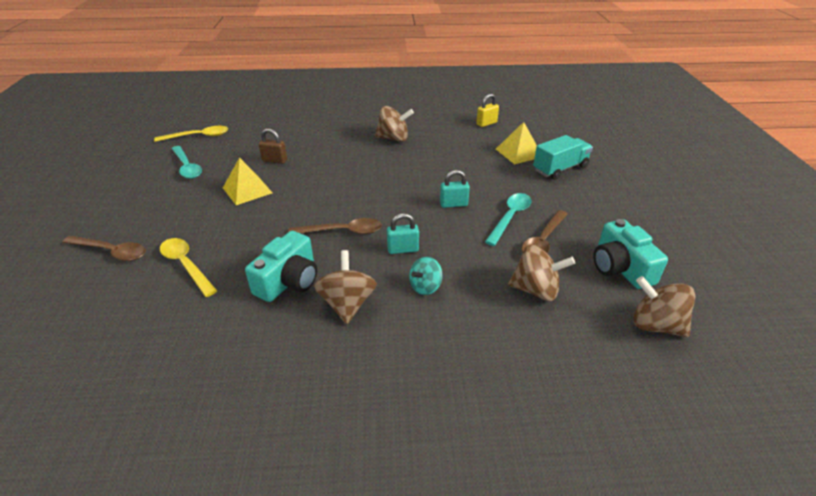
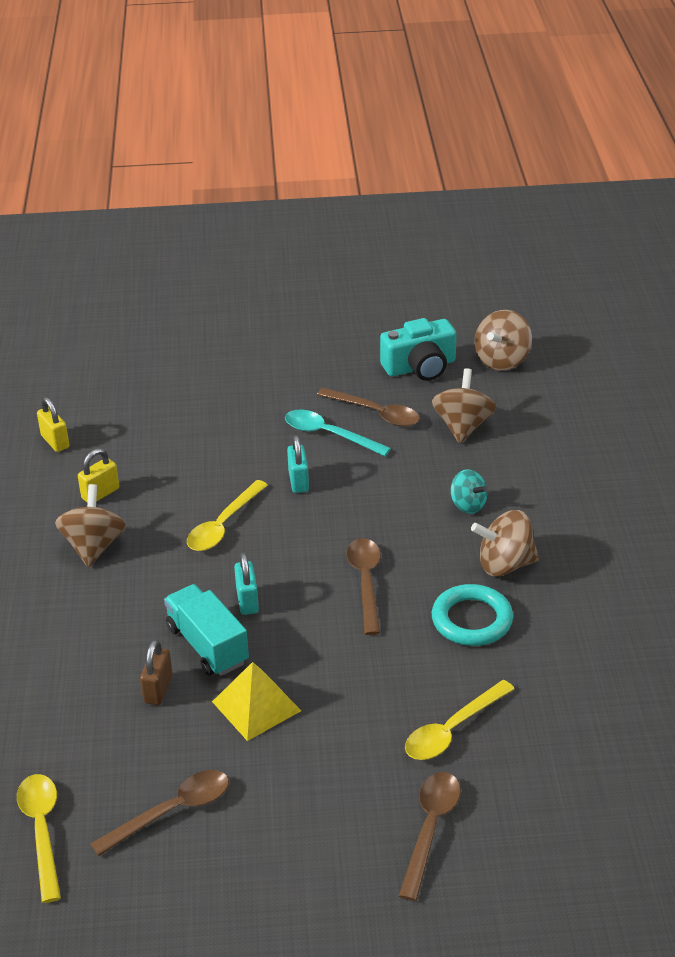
camera: 90 degrees left, 0 degrees up
turquoise spoon [172,146,202,179] -> brown spoon [90,770,229,856]
turquoise camera [245,231,317,302] -> turquoise ring [432,584,513,646]
turquoise padlock [387,213,419,254] -> turquoise padlock moved to [234,552,259,615]
yellow pyramid [496,122,537,164] -> none
turquoise truck [533,135,593,180] -> turquoise truck moved to [164,584,249,676]
none -> yellow padlock [78,448,119,502]
none -> yellow spoon [187,480,268,551]

